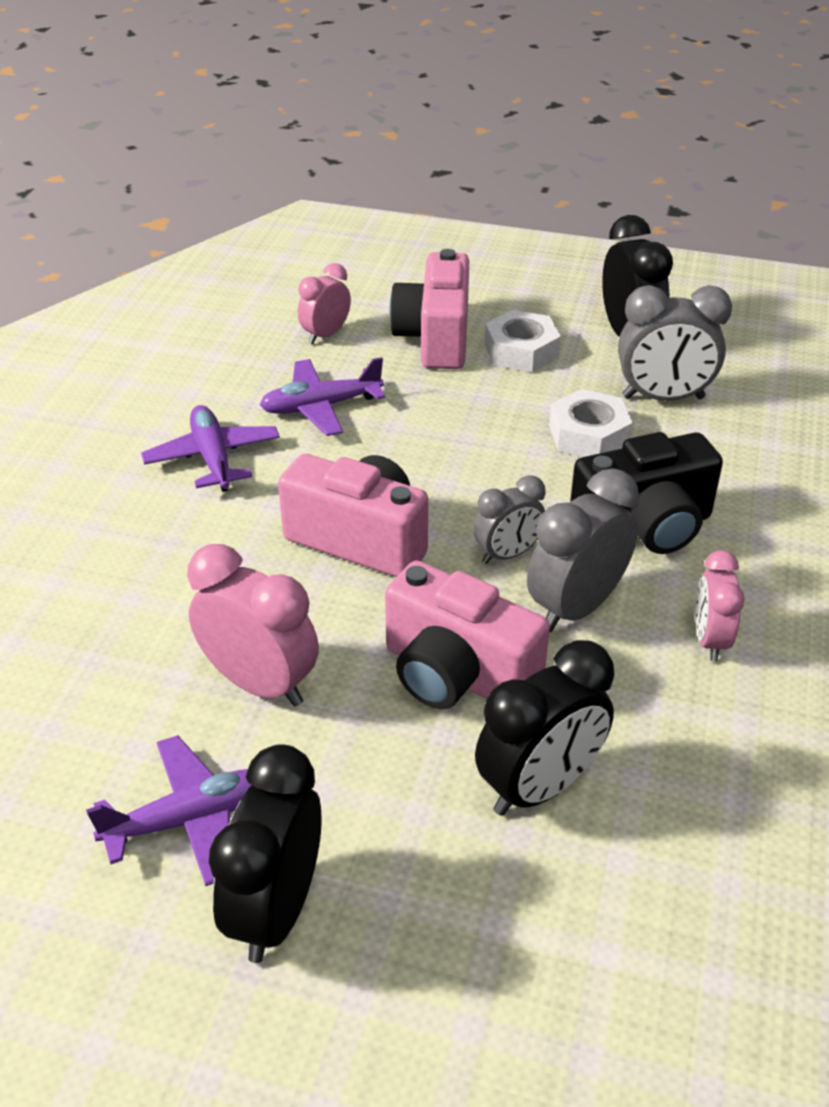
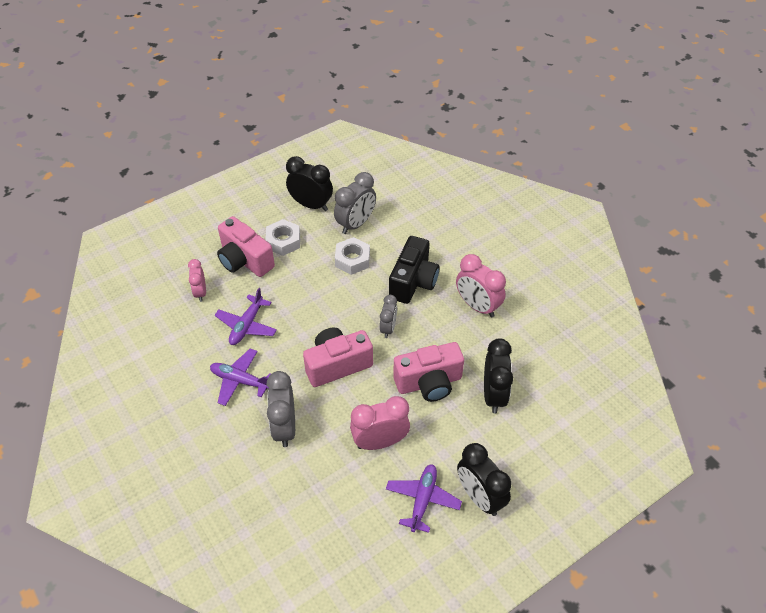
camera: 50 degrees left, 10 degrees up
grey clock [527,468,639,632] -> grey clock moved to [266,371,295,447]
pink clock [696,550,745,661] -> pink clock [456,254,506,318], size x1.62

